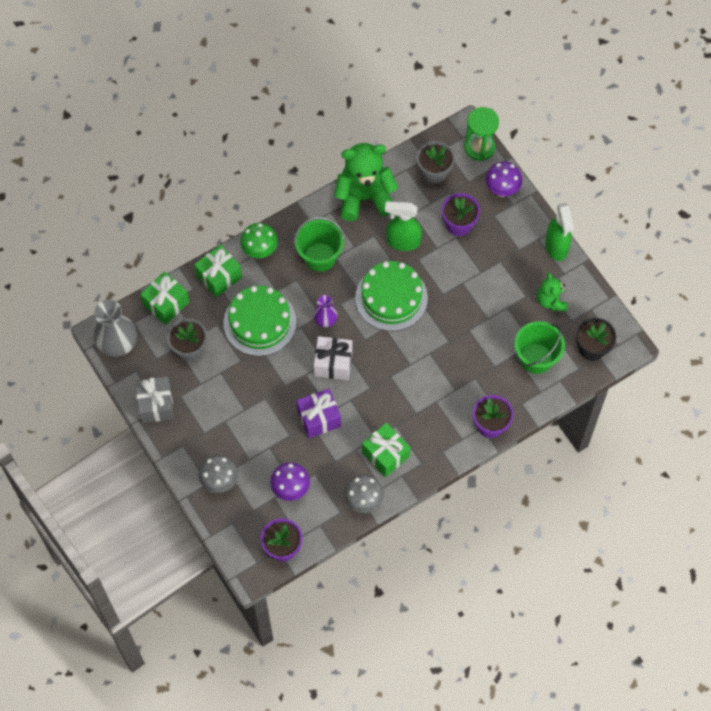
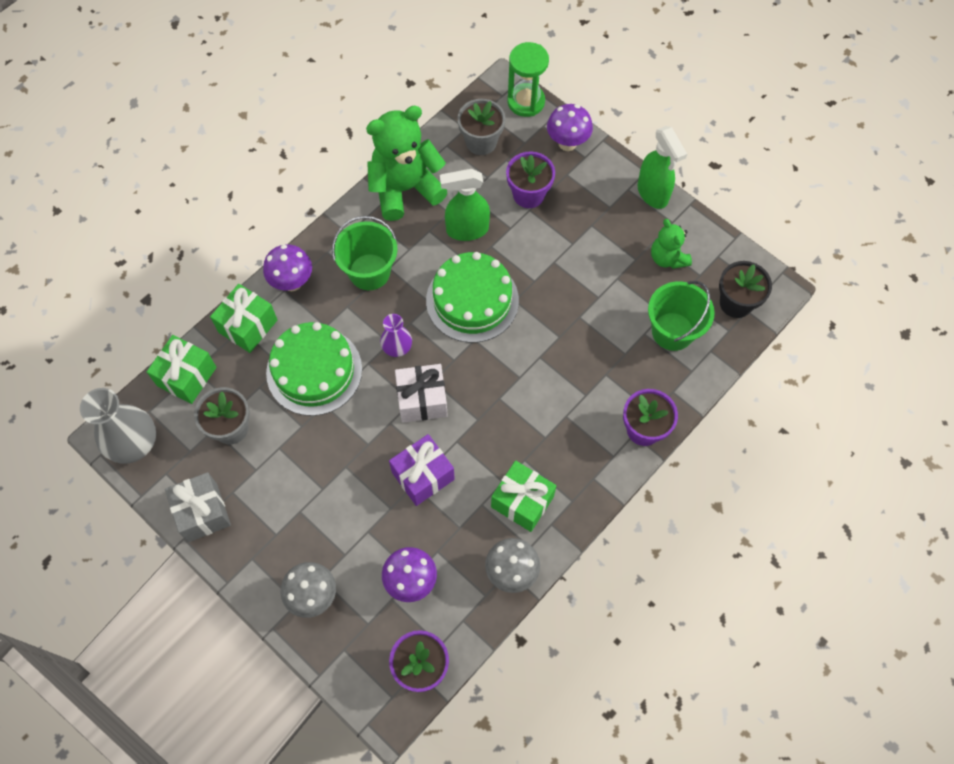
camera: 15 degrees left, 0 degrees up
green mushroom [240,223,278,258] -> purple mushroom [263,244,312,291]

